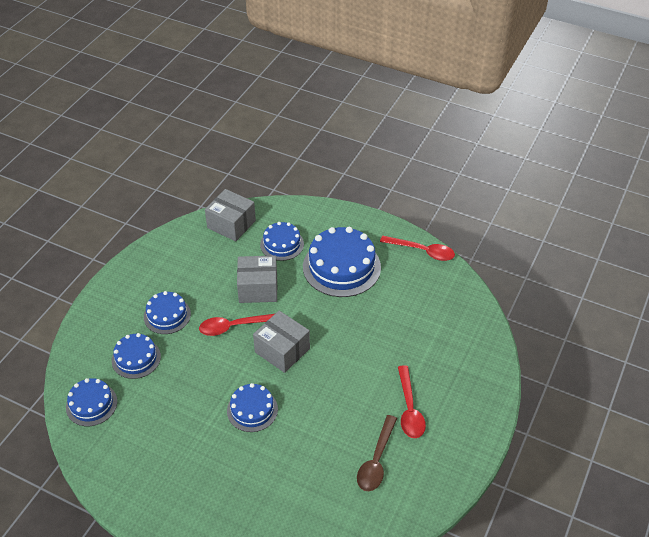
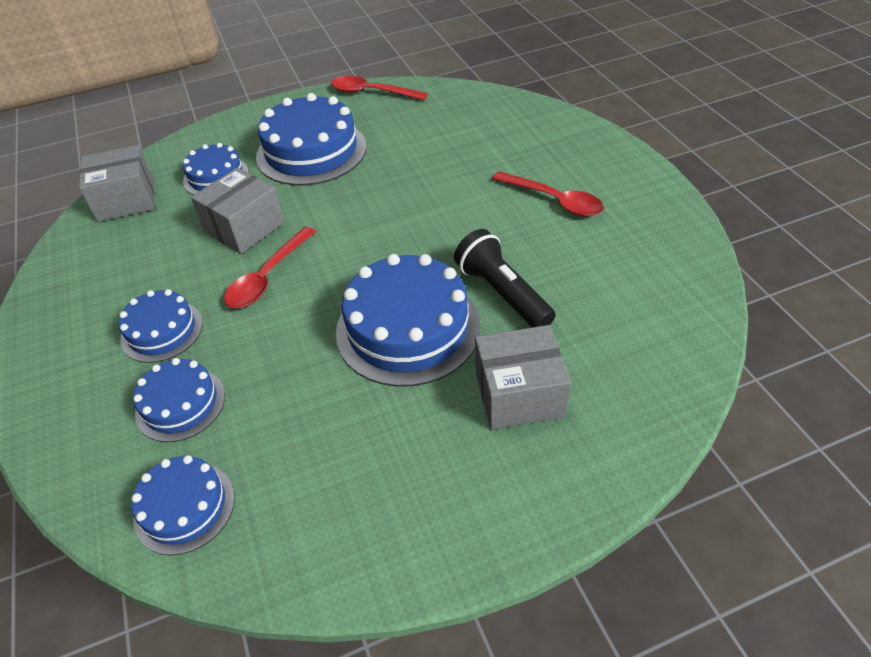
camera: 45 degrees left, 0 degrees up
blue cake [227,383,278,432] -> blue cake [336,254,480,387], size x1.75
grey box [253,311,310,373] -> grey box moved to [475,325,571,430]
brown spoon [357,415,397,491] -> none
red spoon [380,235,455,261] -> red spoon turned 135 degrees counterclockwise [331,76,428,100]
none -> black flashlight [454,229,556,328]

